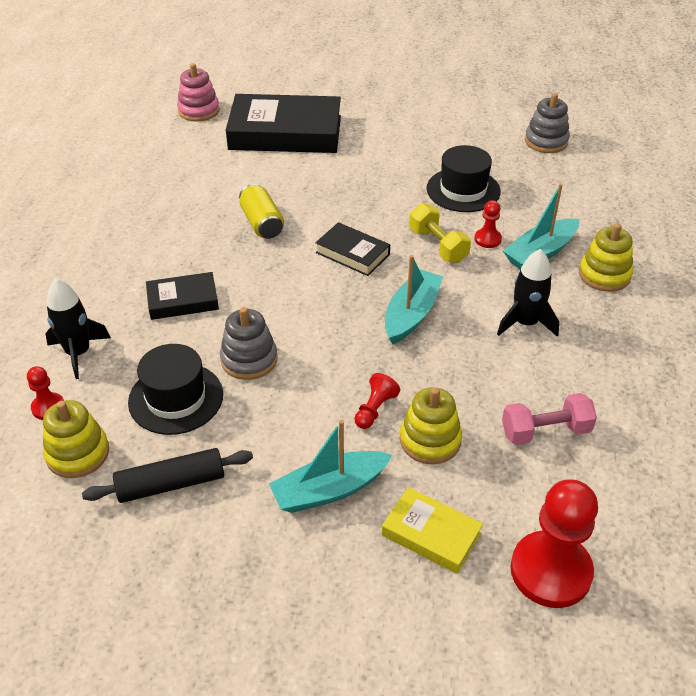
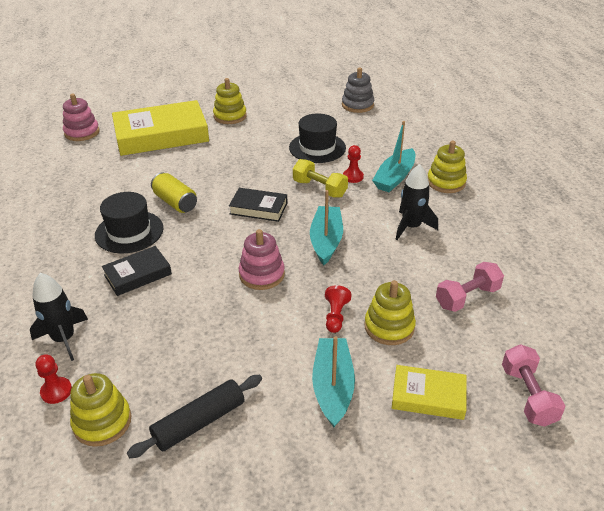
camera: 20 degrees left, 5 degrees down
black hat [128,344,223,435] -> black hat moved to [95,192,163,253]
grey stacking toy [220,307,277,380] -> none
black book [226,94,341,153] -> yellow book [112,100,209,156]
turquoise boat [269,420,392,513] -> turquoise boat turned 135 degrees clockwise [312,336,355,427]
red pawn [511,480,598,608] -> pink dumbbell [502,344,565,427]
none -> yellow stacking toy [213,78,247,124]
none -> pink stacking toy [239,229,285,290]

